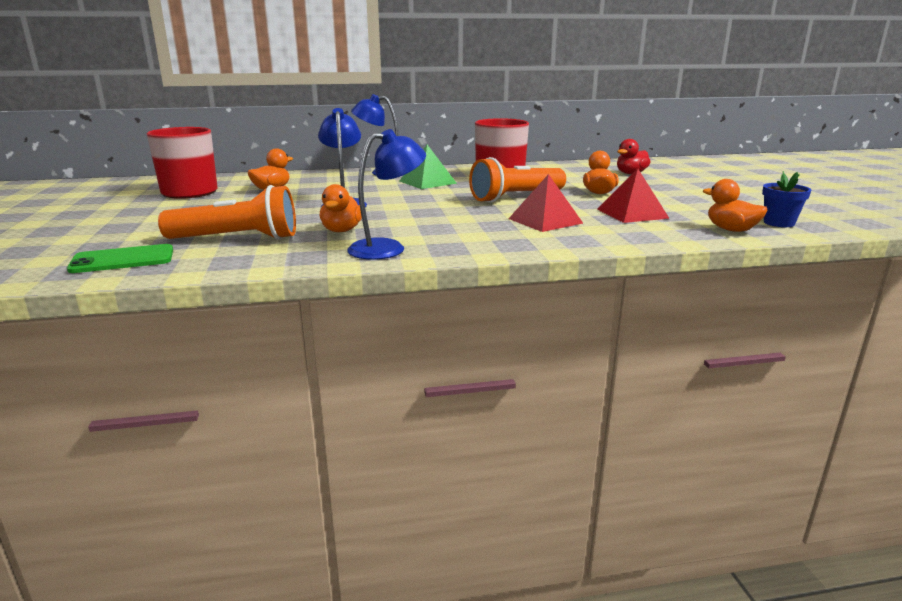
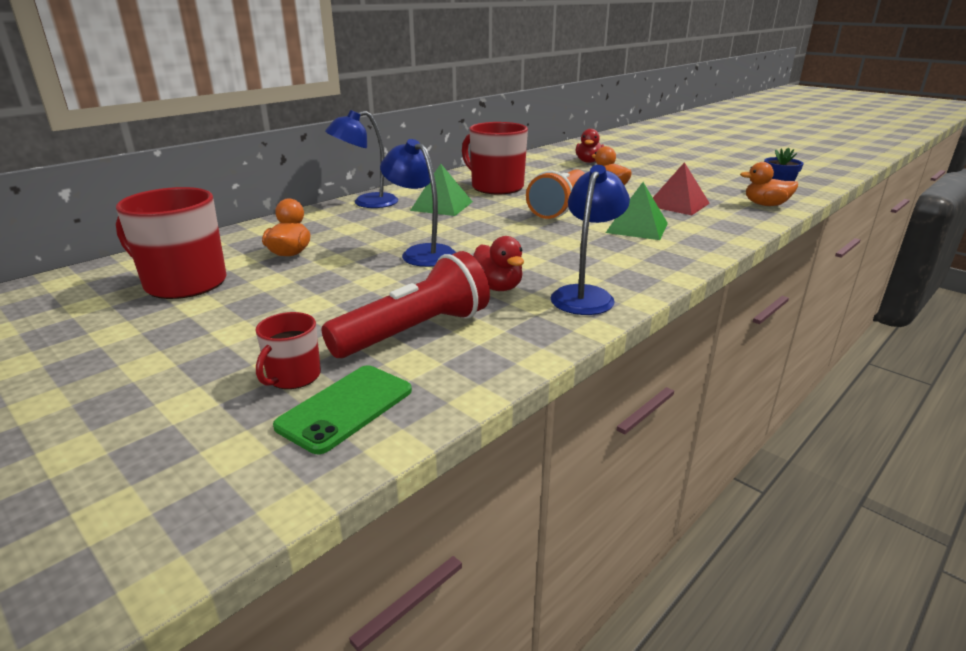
camera: 35 degrees left, 5 degrees up
orange flashlight [158,185,296,240] -> red flashlight [321,251,490,358]
orange duck [320,184,362,232] -> red duck [473,236,524,291]
red pyramid [508,174,583,232] -> green pyramid [606,182,668,240]
none -> red mug [256,312,321,389]

